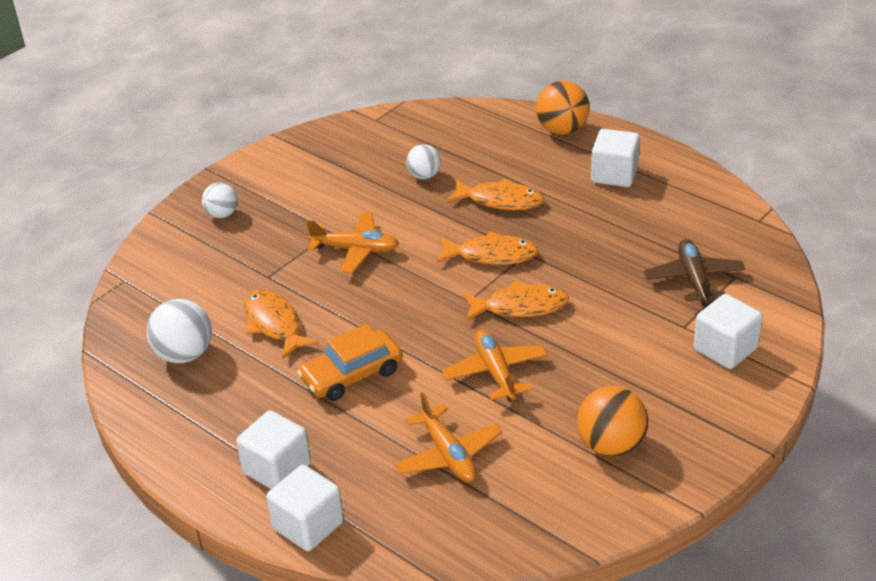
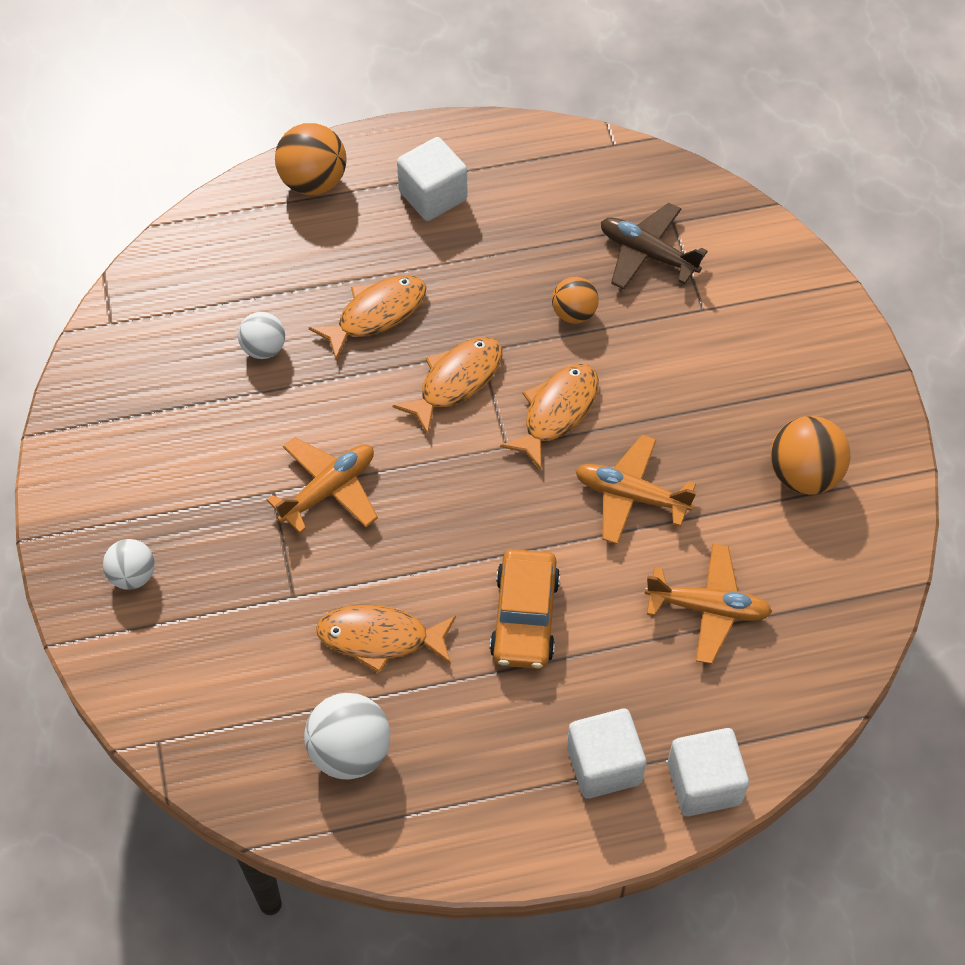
camera: 55 degrees left, 20 degrees up
white cube [694,294,762,369] -> none
none -> orange ball [552,277,599,324]

